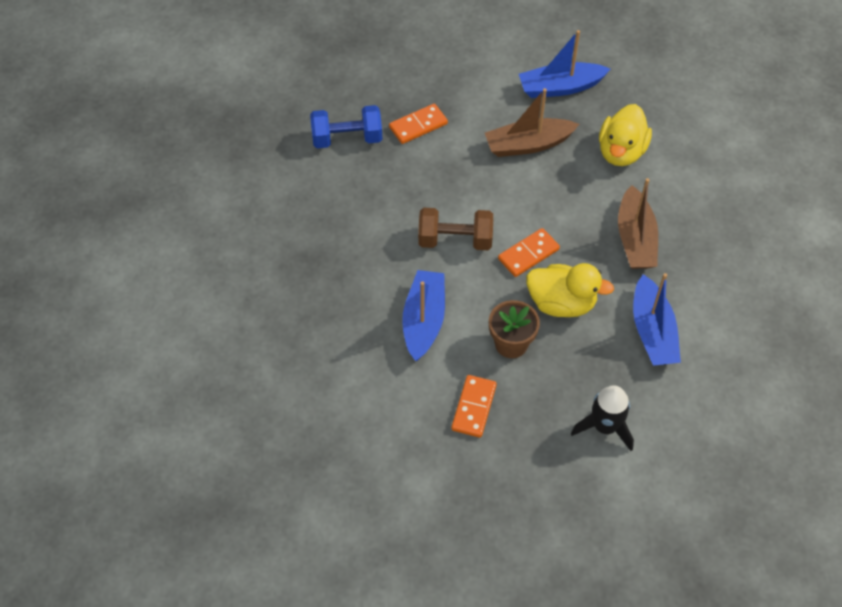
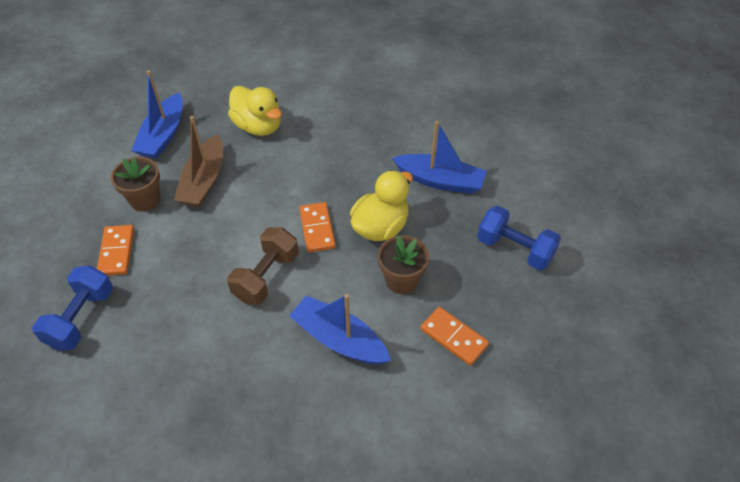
camera: 65 degrees left, 5 degrees down
black rocket [571,385,634,451] -> blue dumbbell [477,205,561,271]
brown boat [618,178,658,269] -> none
none -> brown flower pot [111,157,160,212]

